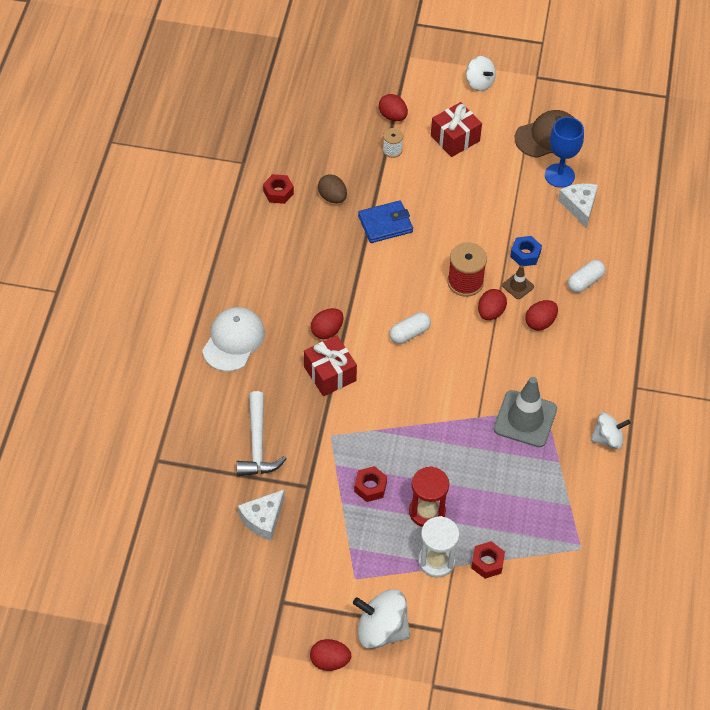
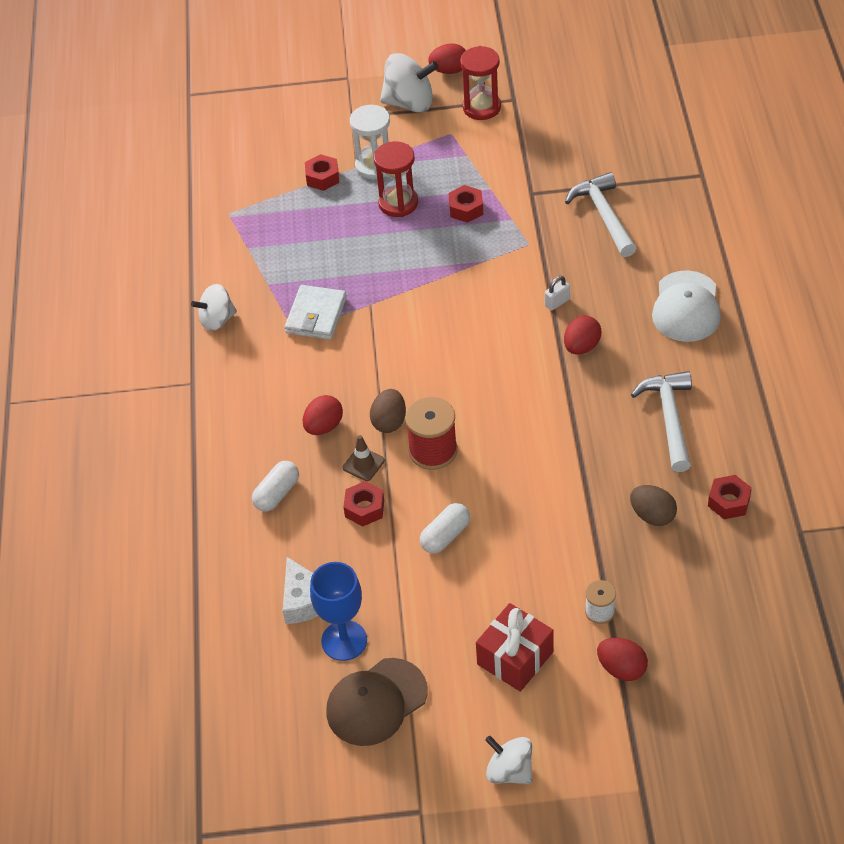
camera: 170 degrees right, 5 degrees down
white cheese [238,489,285,541] -> none
red gift [304,336,357,396] -> white padlock [545,276,570,311]
blue wallet [358,200,413,243] -> none
white capsule [389,312,431,344] -> white capsule moved to [420,503,470,553]
red egg [478,289,507,320] -> brown egg [370,389,406,433]
grey traffic cone [494,377,557,447] -> white wallet [285,285,347,340]
blue nut [510,236,542,266] -> red nut [343,481,384,527]
none -> red hourglass [460,46,501,120]
none -> white hammer [631,371,692,472]

